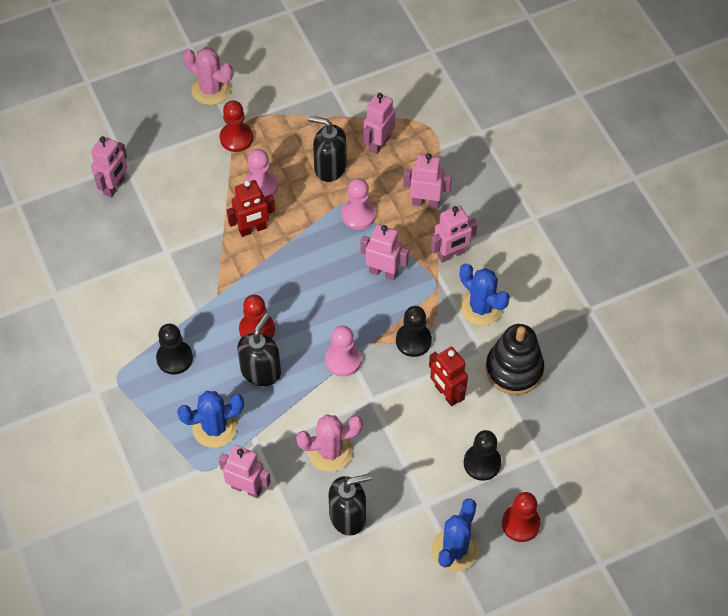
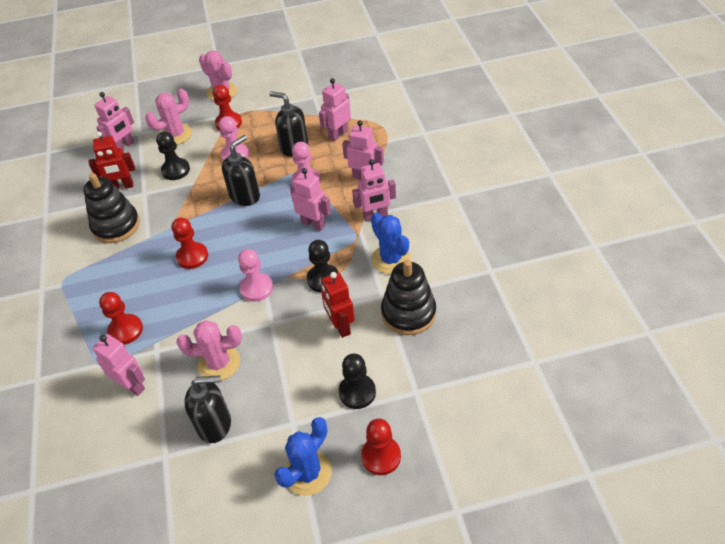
camera: 15 degrees right, 10 degrees down
black pawn [156,324,193,375] -> black pawn moved to [156,132,190,180]
blue cactus [177,391,244,448] -> red pawn [99,292,143,344]
red robot [227,180,275,237] -> red robot moved to [89,132,135,190]
black soap dispenser [237,314,281,386] -> black soap dispenser moved to [222,135,260,206]
none -> black stacking toy [83,173,140,243]
none -> pink cactus [145,88,192,145]

